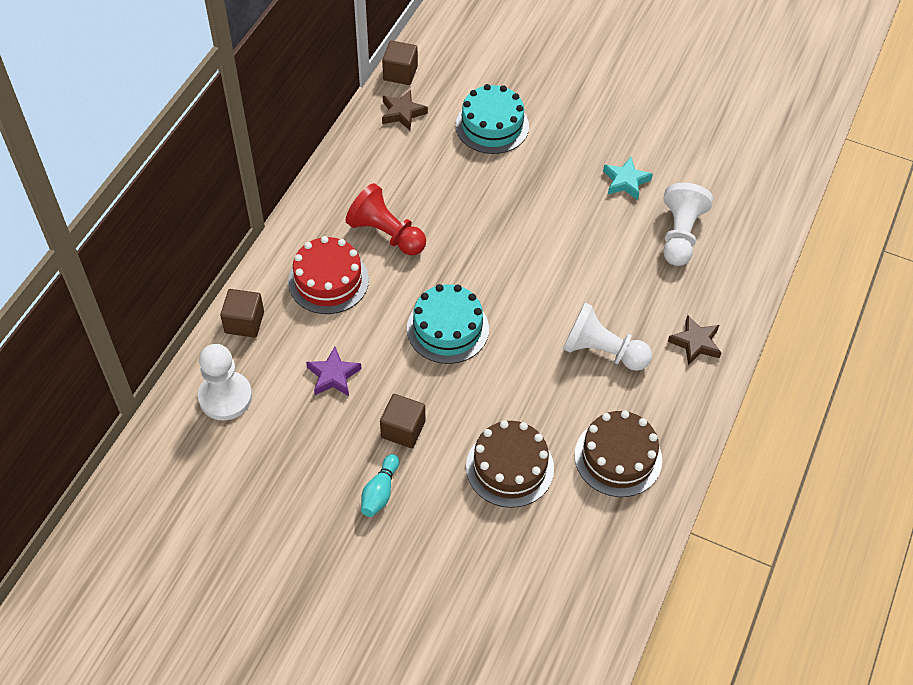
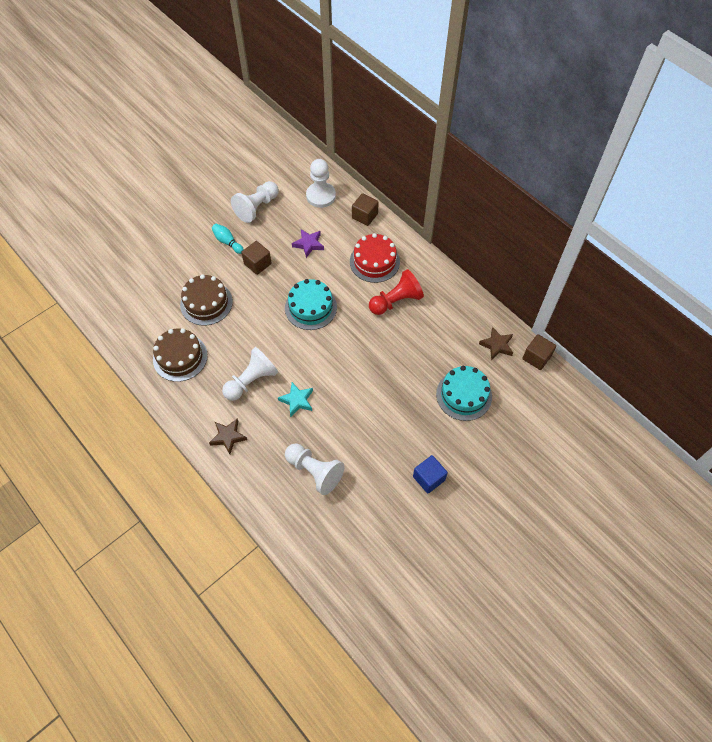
camera: 115 degrees right, 5 degrees up
turquoise star [603,157,653,200] -> turquoise star moved to [278,382,313,417]
none -> white pawn [231,181,279,223]
none -> blue cube [413,455,448,494]

